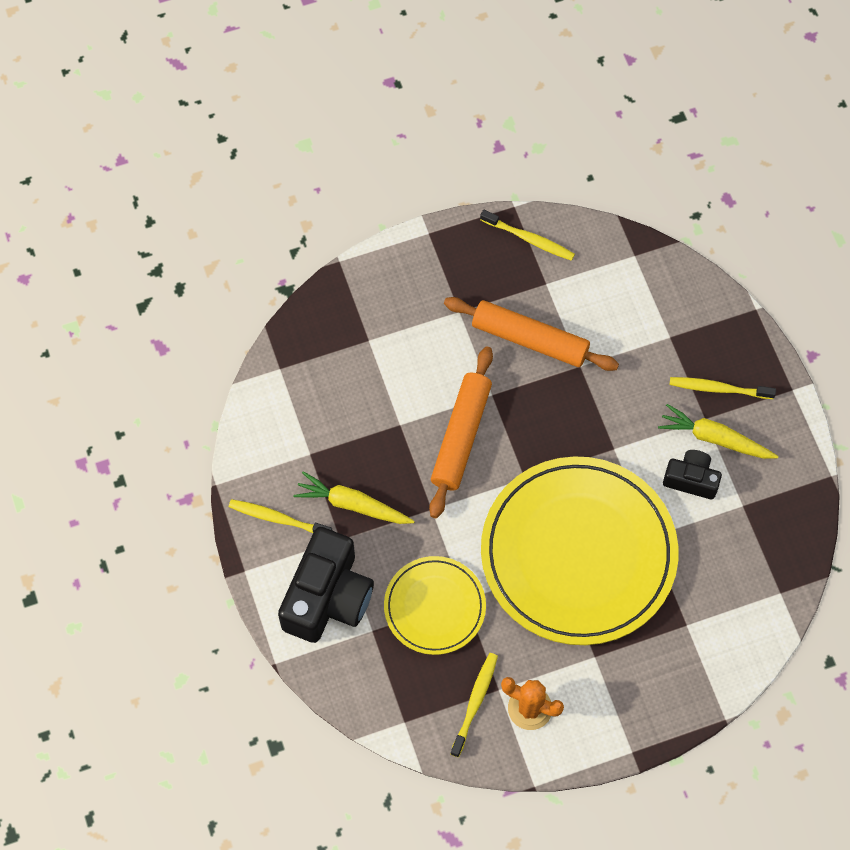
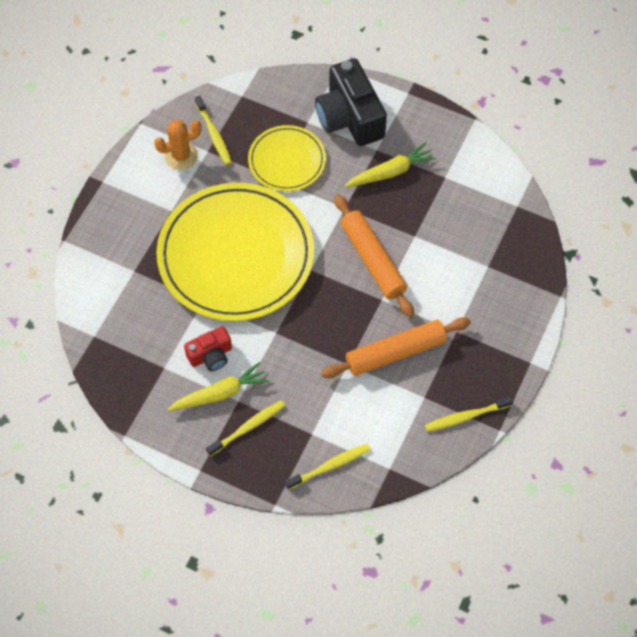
camera: 135 degrees right, 5 degrees down
yellow toothbrush [229,499,333,533] -> yellow toothbrush moved to [285,444,371,490]
black camera [663,450,722,499] -> red camera [184,326,232,371]

